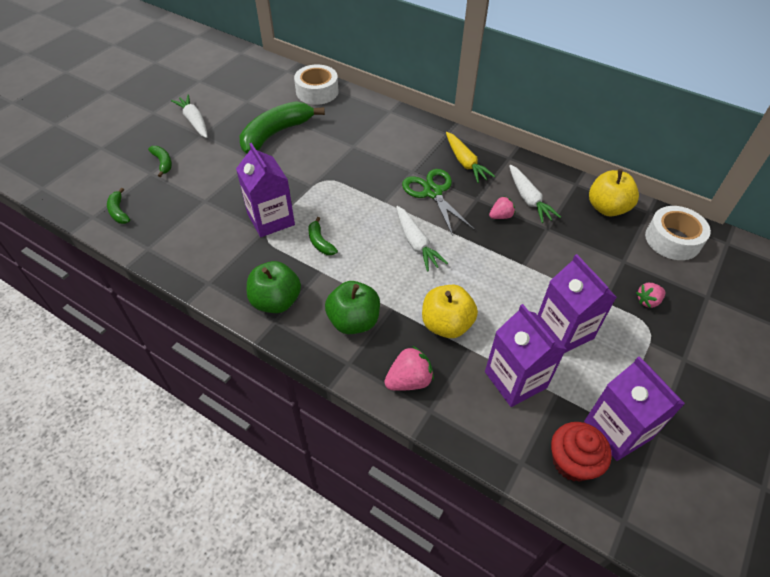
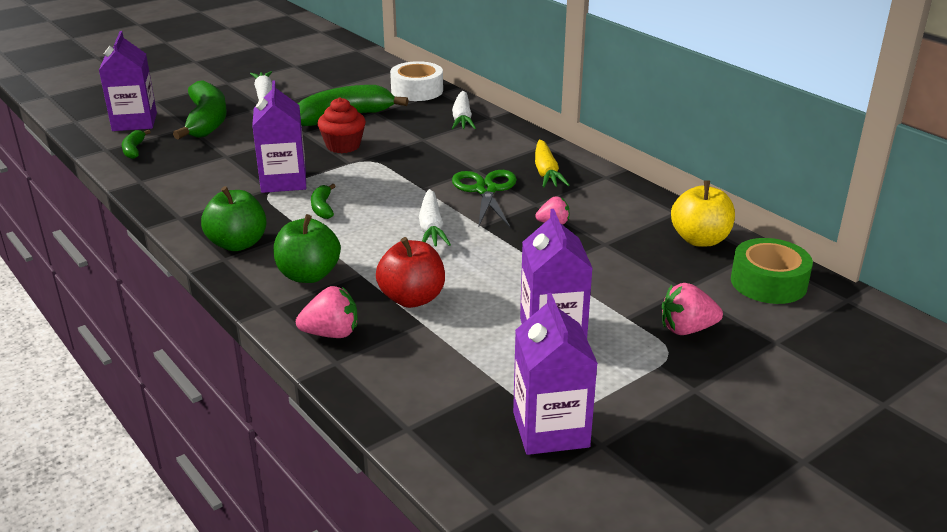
camera: 20 degrees right, 20 degrees down
green banana [148,146,172,177] -> green banana [173,80,227,140], size x2.19
yellow apple [422,285,478,338] -> red apple [376,237,445,308]
purple carton [485,304,566,407] -> purple carton moved to [99,31,157,131]
white carrot [509,165,561,223] -> white carrot moved to [451,91,476,129]
red cupcake [551,422,612,482] -> red cupcake moved to [318,97,366,153]
pink strawberry [636,283,665,308] -> pink strawberry [662,283,723,335], size x1.51
white tape [645,206,711,260] -> green tape [731,238,813,304]

